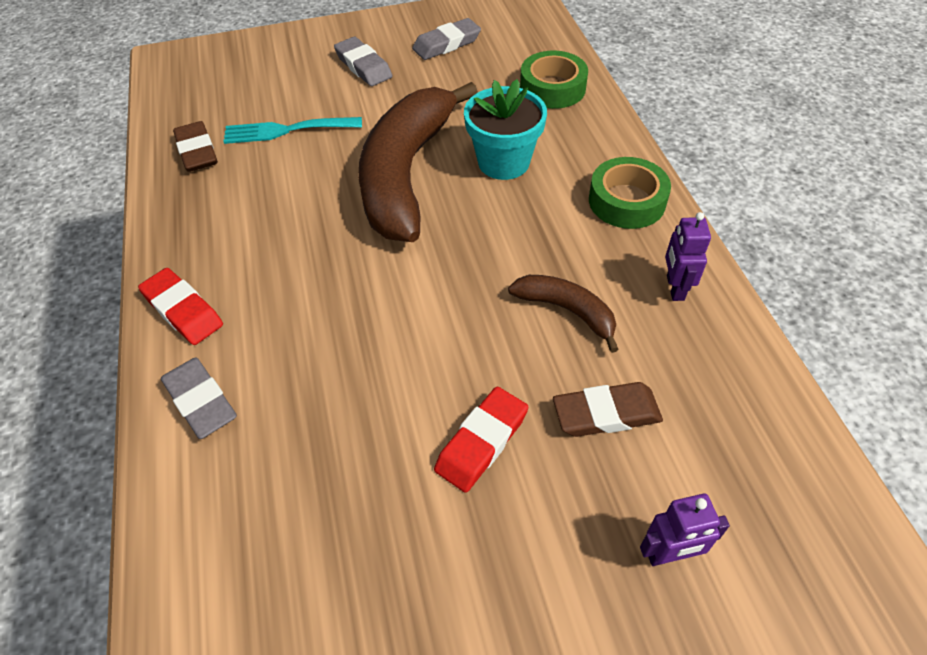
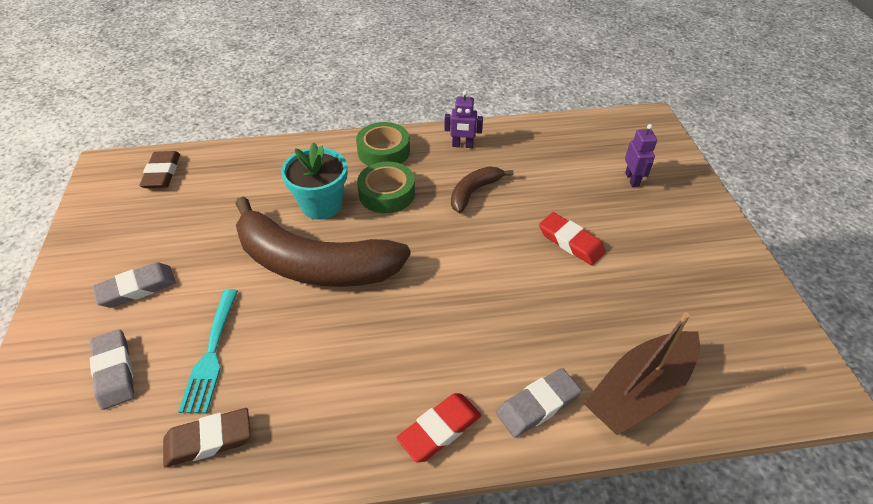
camera: 85 degrees left, 5 degrees down
grey eraser [412,18,481,60] -> grey eraser moved to [90,329,135,410]
green tape [520,51,588,109] -> green tape moved to [357,162,415,213]
brown eraser [553,382,663,437] -> brown eraser moved to [139,151,180,188]
none -> brown boat [584,312,700,435]

